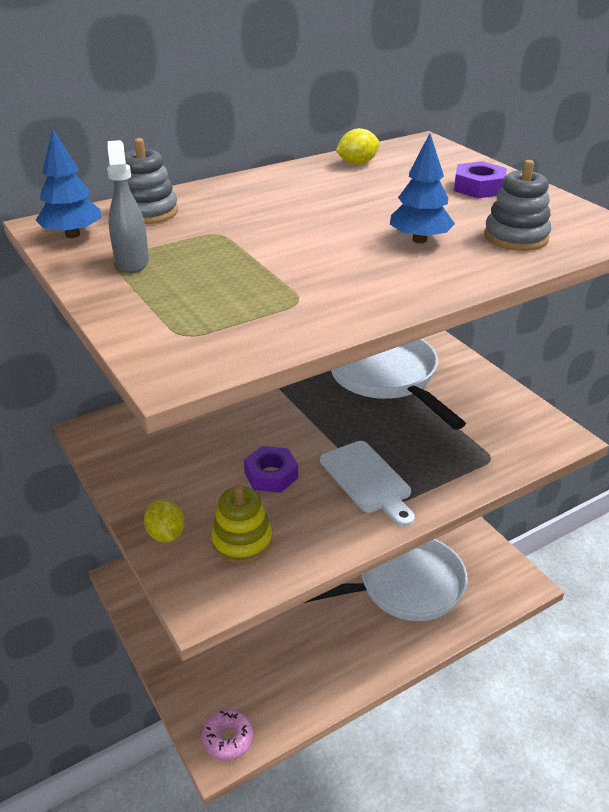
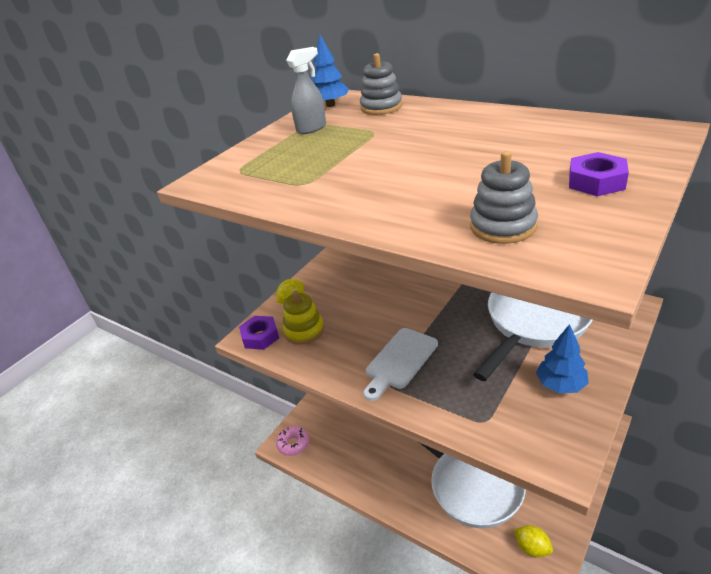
camera: 70 degrees right, 0 degrees up
purple nut [244,446,298,493] -> purple nut moved to [239,316,279,350]
yellow lemon [336,128,380,165] -> yellow lemon moved to [514,525,553,557]
blue tree [390,133,455,243] -> blue tree moved to [536,324,589,393]

